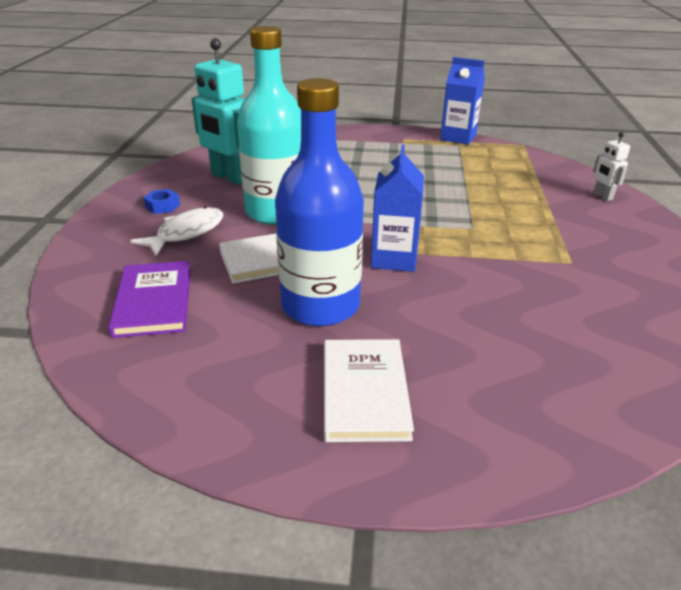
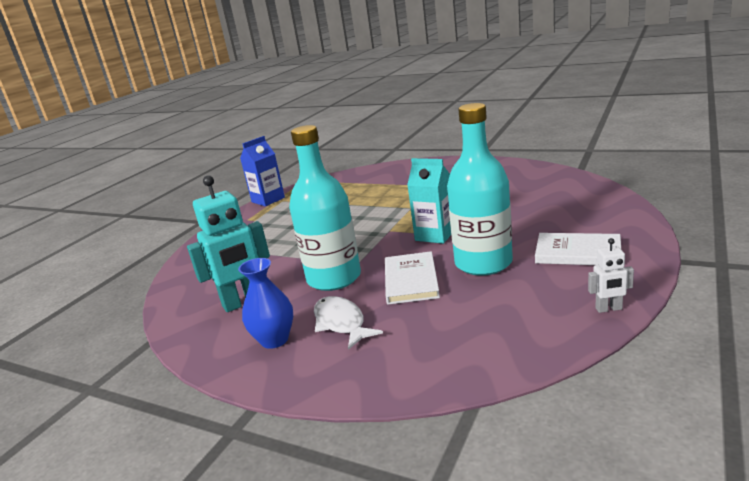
camera: 65 degrees left, 10 degrees down
purple book [108,261,191,338] -> none
blue nut [144,189,180,214] -> blue vase [238,258,293,349]
blue bottle [275,78,364,326] -> turquoise bottle [447,103,513,276]
blue carton [371,145,424,272] -> turquoise carton [407,158,451,244]
white robot [593,132,630,201] -> white robot moved to [588,238,634,313]

